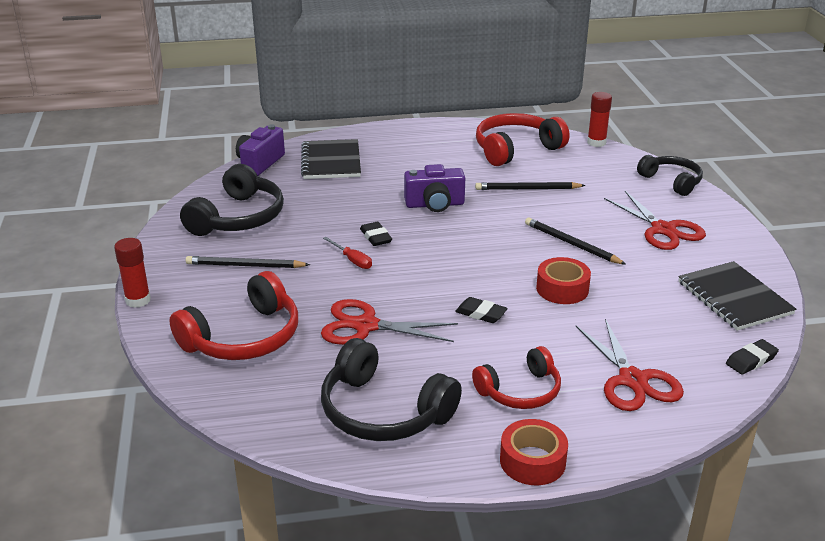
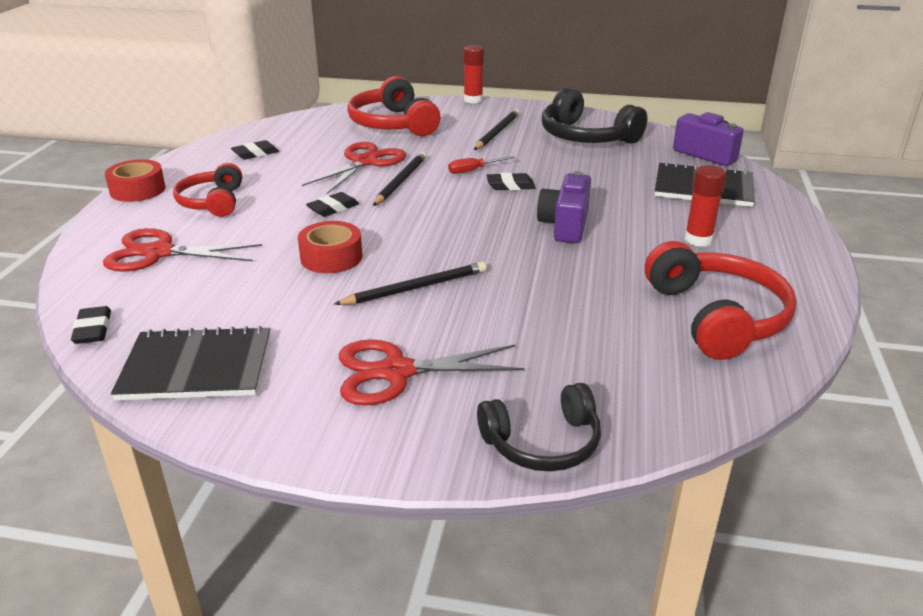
camera: 110 degrees right, 0 degrees up
black headphones [321,338,462,441] -> black eraser [231,140,279,160]
black pencil [475,182,586,190] -> black pencil moved to [373,152,427,206]
red glue stick [587,92,612,147] -> red glue stick moved to [685,165,726,247]

